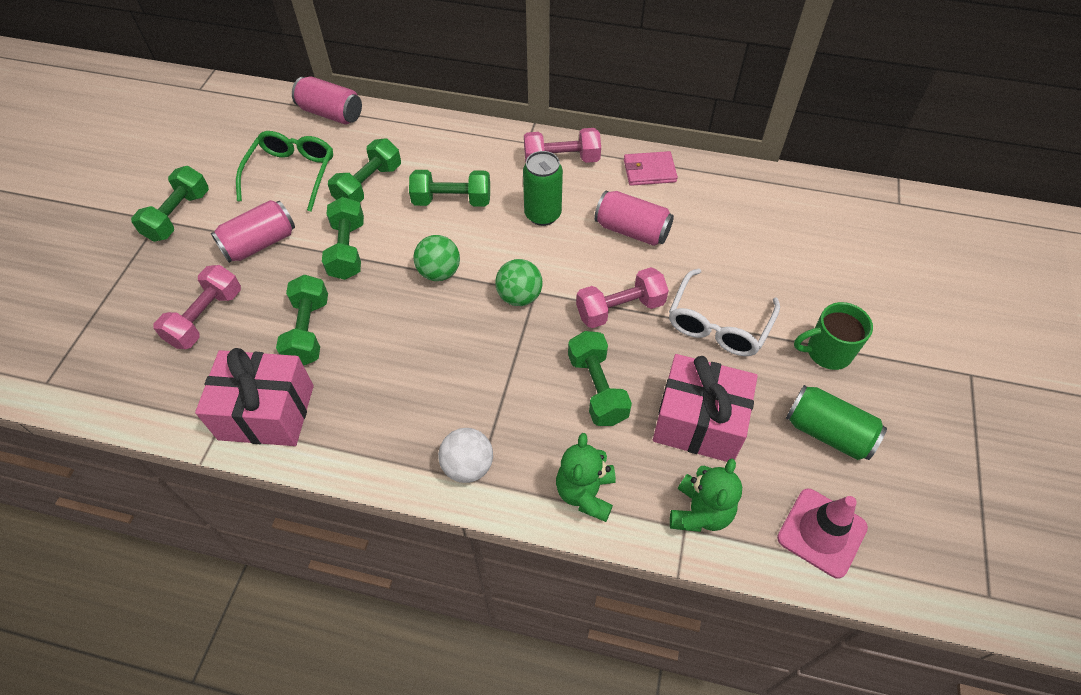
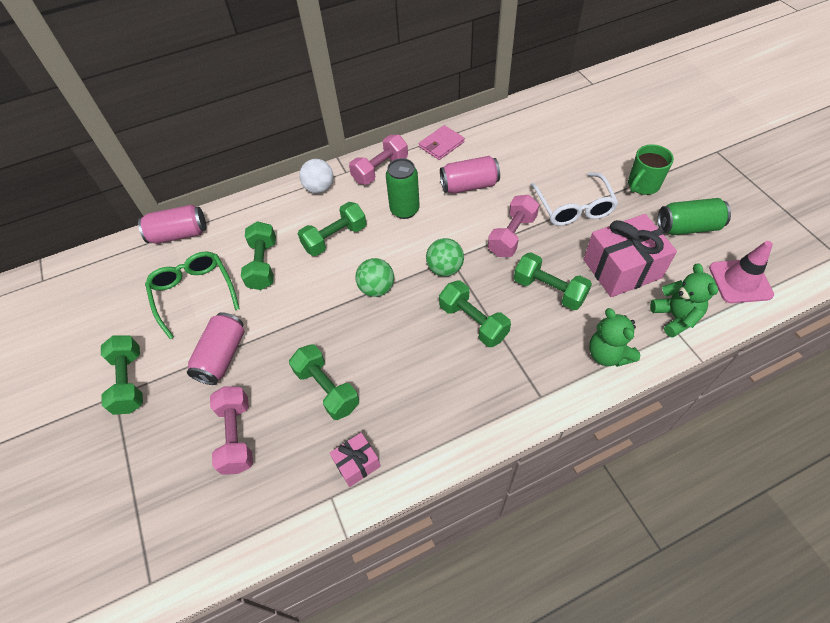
camera: 35 degrees left, 0 degrees up
pink gift [195,348,314,446] -> pink gift [330,433,381,487], size x0.51
green dumbbell [322,197,364,280] -> green dumbbell moved to [439,280,511,347]
white ball [438,428,493,483] -> white ball moved to [299,159,334,193]

